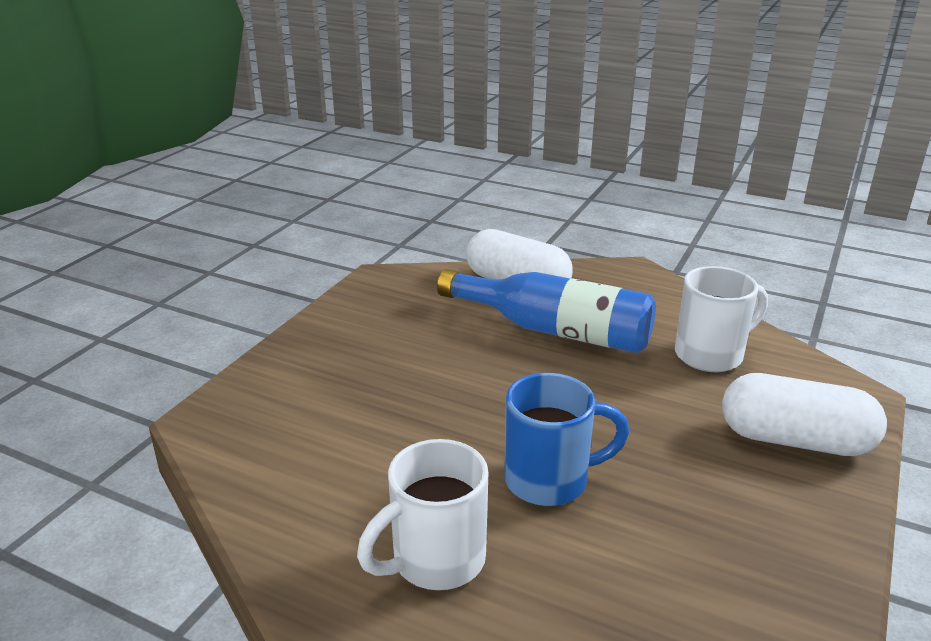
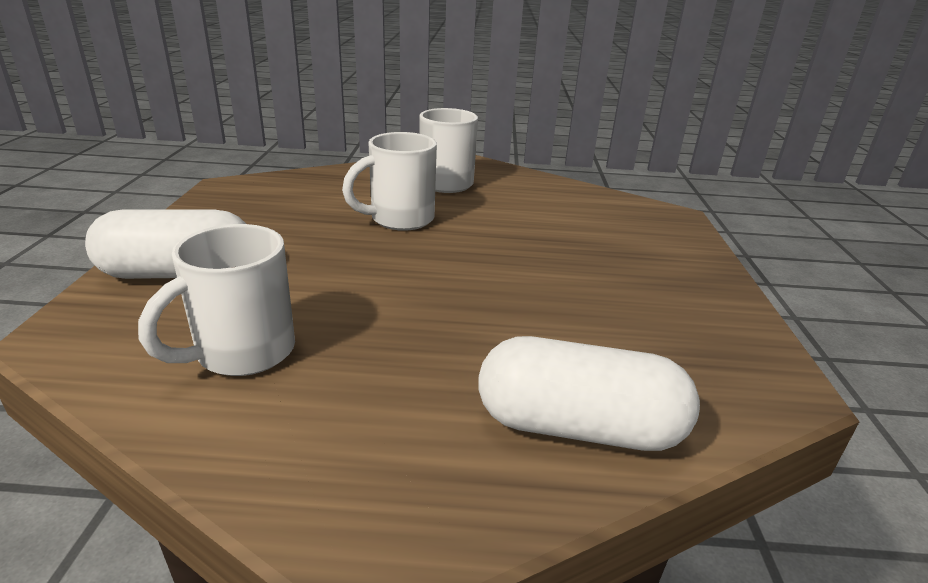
camera: 155 degrees right, 0 degrees up
blue bottle [437,269,656,353] -> none
blue mug [504,373,629,506] -> white mug [342,132,437,231]

